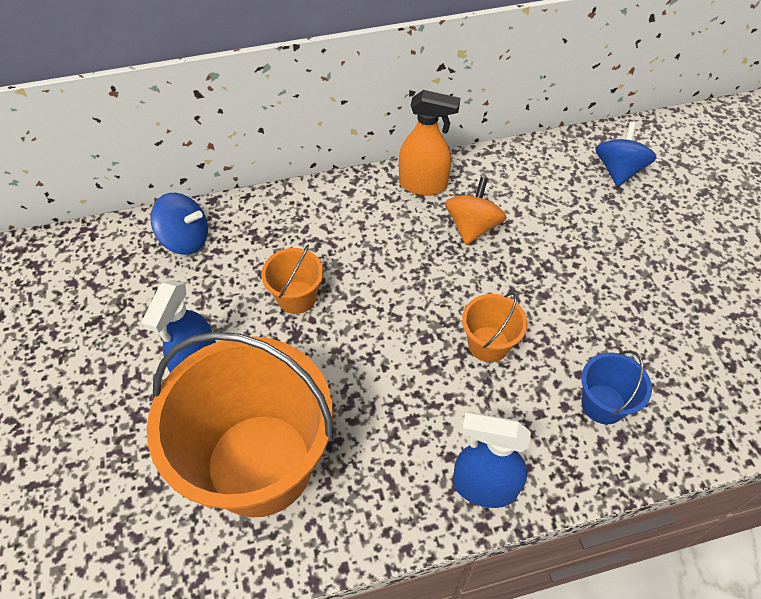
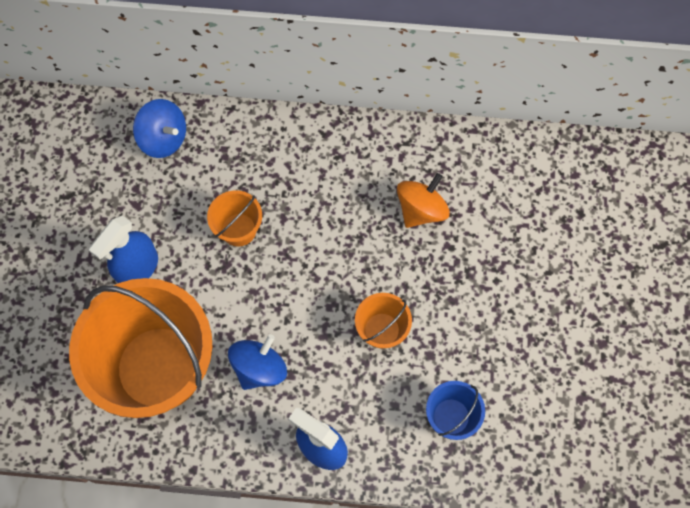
camera: 20 degrees right, 15 degrees up
orange spray bottle [399,90,460,196] -> none
blue spinning top [595,122,657,187] -> blue spinning top moved to [228,334,287,390]

